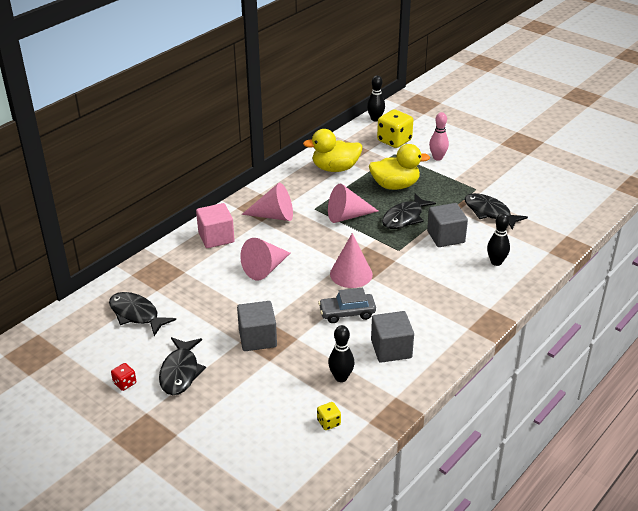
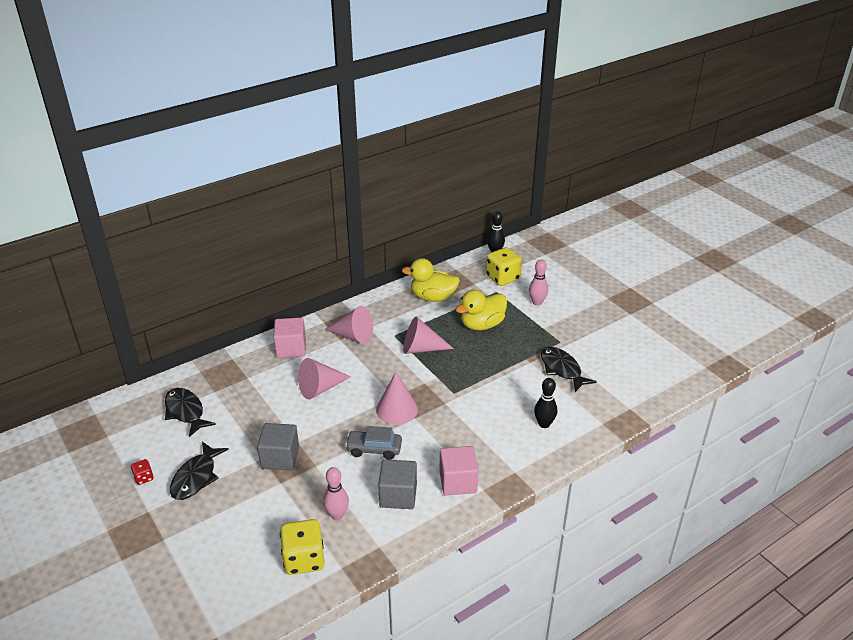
camera: 15 degrees right, 0 degrees up
yellow dice [317,402,341,430] -> yellow dice [280,519,325,575], size x2.06
black bowling pin [328,325,354,382] -> pink bowling pin [323,467,349,520]
yellow duck [369,144,430,190] -> yellow duck turned 135 degrees clockwise [455,290,507,330]
black fish [382,193,436,229] -> none
grey cube [427,203,468,247] -> none
none -> pink cube [440,446,479,496]

